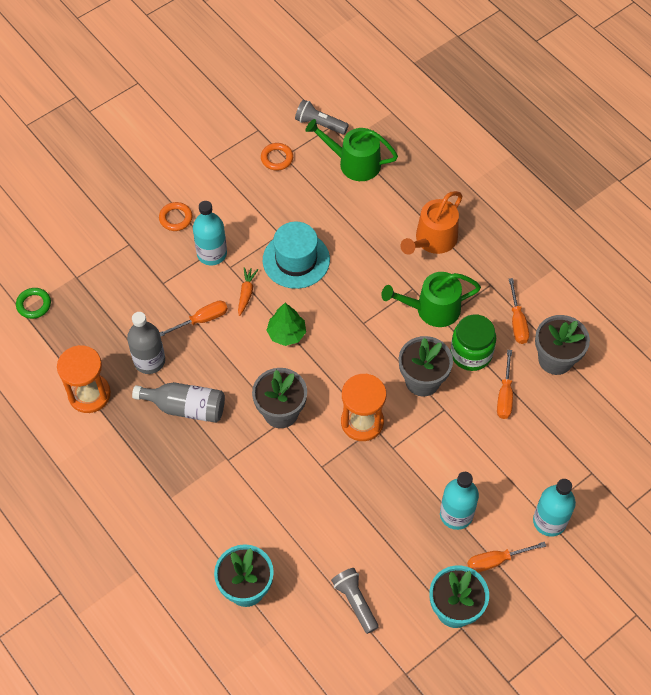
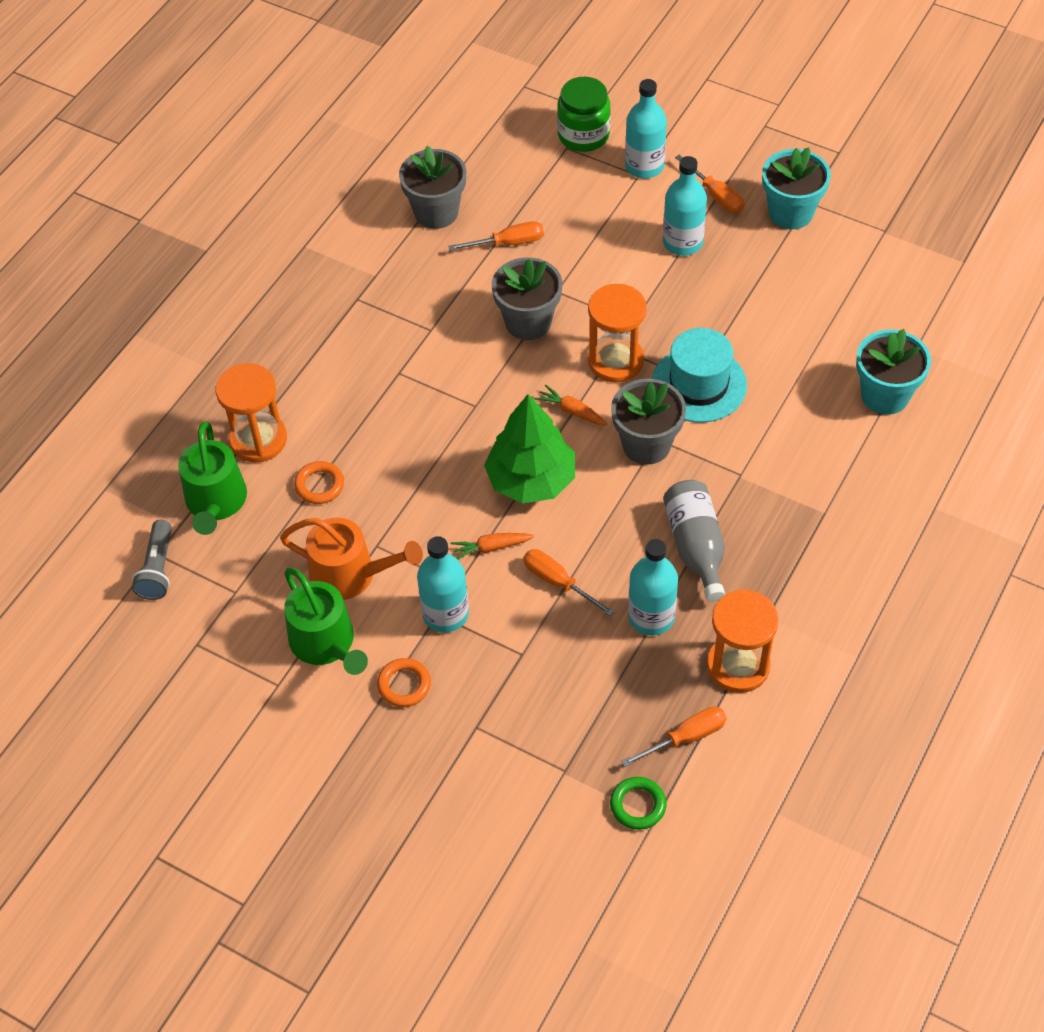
camera: 110 degrees left, 5 degrees down
grey bottle [127,312,165,374] -> turquoise bottle [628,539,678,636]
orange ring [261,143,293,171] -> orange ring moved to [294,461,344,504]
turquoise hat [263,222,330,289] -> turquoise hat moved to [652,328,747,422]
green tree [266,303,306,346] -> green tree [484,394,575,503], size x1.63
grey flashlight [331,568,379,634] -> none
green watering can [381,272,481,327] -> green watering can moved to [284,568,368,675]
orange watering can [400,191,463,255] -> orange watering can moved to [280,518,423,600]
green jar [450,314,496,371] -> green jar moved to [557,77,611,152]
orange screwdriver [509,278,529,344] -> orange screwdriver moved to [621,707,727,767]
none -> orange hourglass [216,363,287,463]
none -> orange carrot [535,385,608,426]

